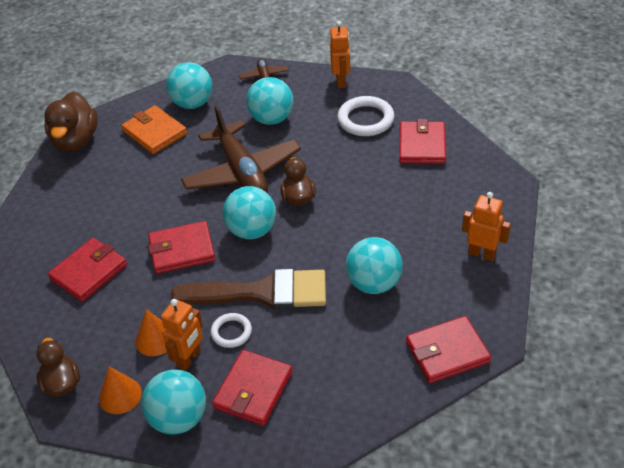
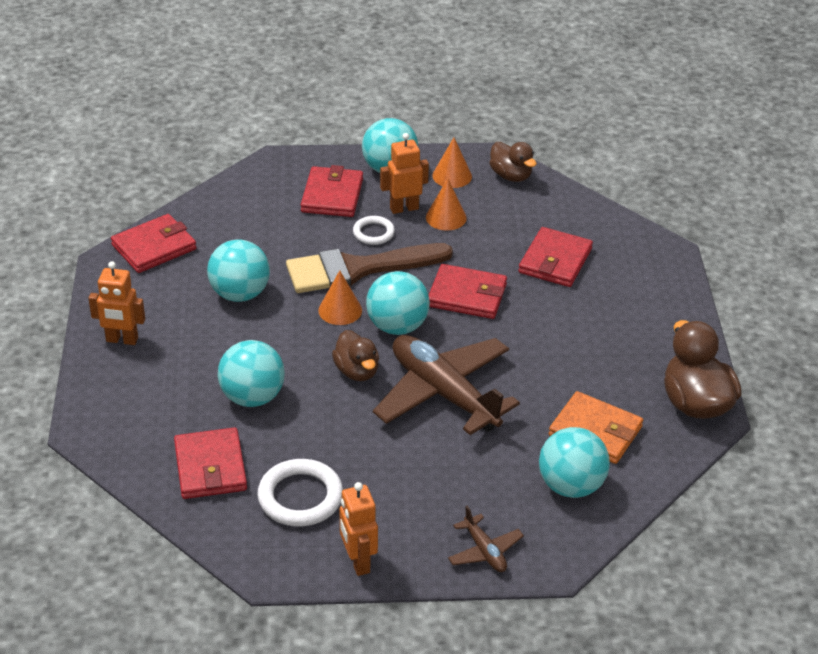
camera: 160 degrees right, 5 degrees down
red wallet [148,221,215,274] -> red wallet turned 45 degrees clockwise [429,264,507,319]
orange robot [161,299,203,371] -> orange robot turned 60 degrees clockwise [380,133,429,214]
turquoise ball [246,77,293,125] -> turquoise ball moved to [218,340,285,407]
none -> orange cone [318,270,362,325]

